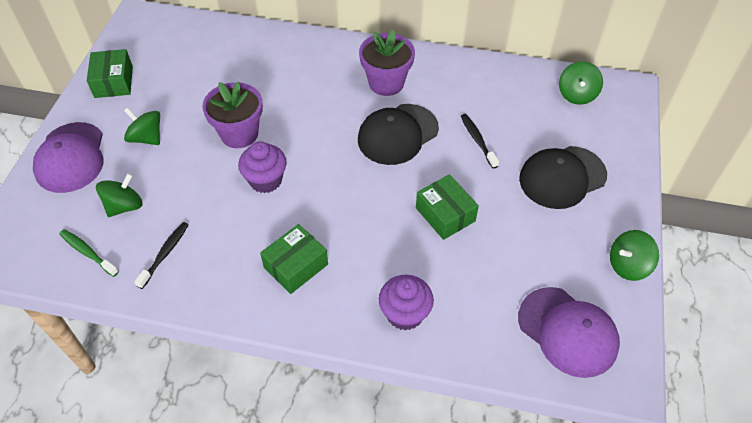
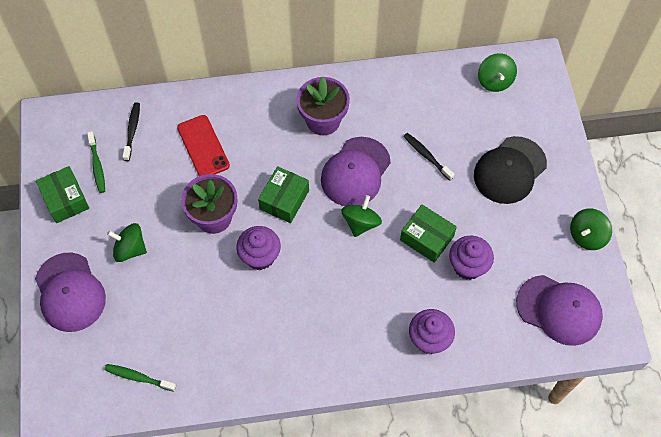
camera: 20 degrees left, 10 degrees up
green spinning top [96,173,143,217] -> green spinning top moved to [341,195,382,237]
black toothbrush [134,222,188,289] -> black toothbrush moved to [122,102,140,161]
green box [260,224,328,294] -> green box moved to [258,166,309,223]
black cap [358,104,439,165] -> purple cap [321,137,391,206]
none -> green toothbrush [87,131,105,193]
none -> red phone [177,115,230,176]
none -> purple cupcake [449,236,494,280]

